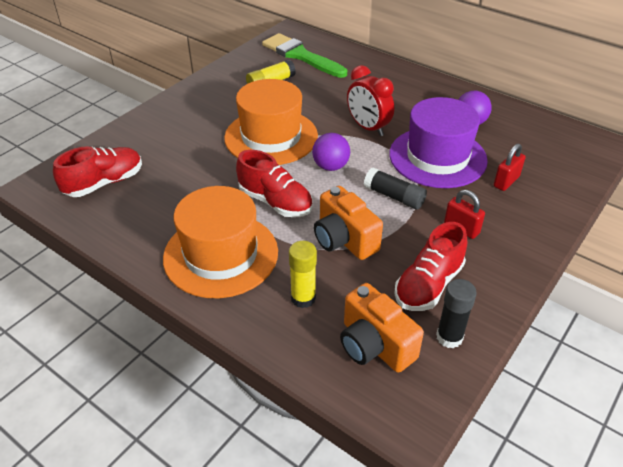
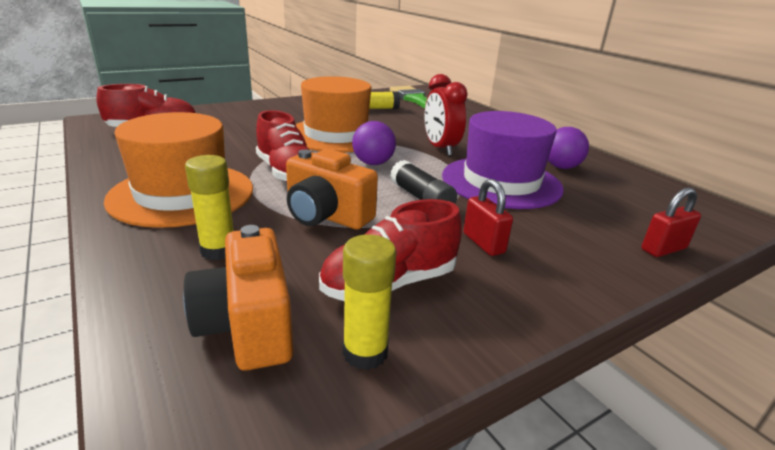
camera: 20 degrees right, 15 degrees down
orange camera [314,186,383,260] -> orange camera turned 45 degrees counterclockwise [286,149,378,230]
black glue stick [436,279,477,348] -> yellow glue stick [343,234,396,370]
red padlock [494,144,526,191] -> red padlock moved to [641,188,701,257]

